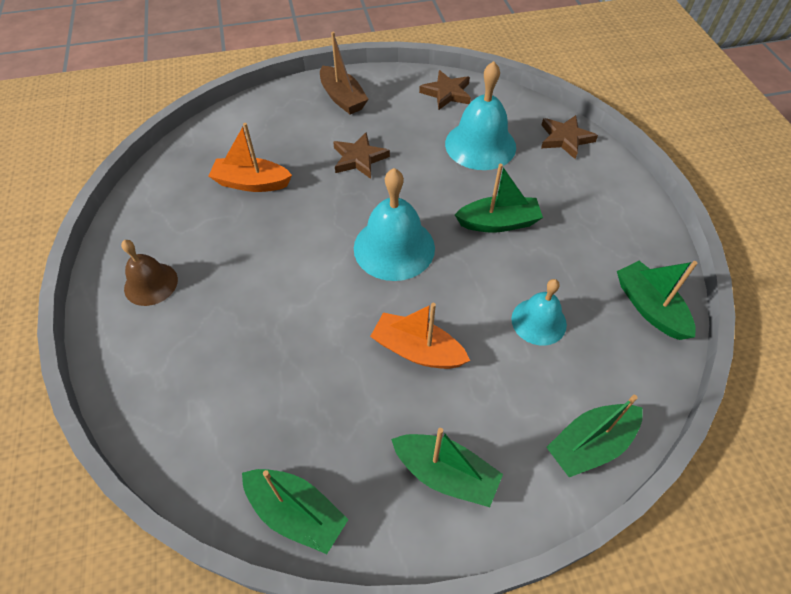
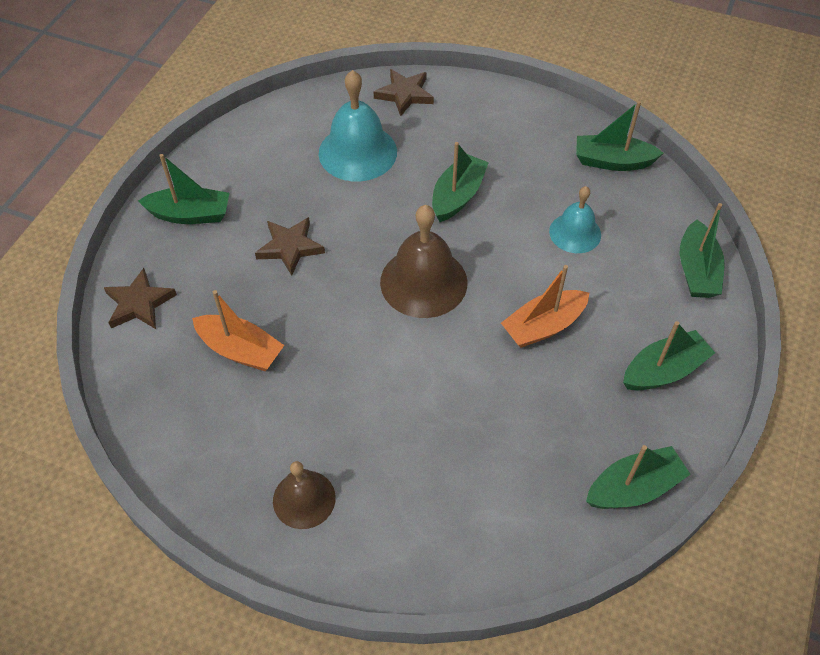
camera: 55 degrees left, 0 degrees up
orange boat [209,123,292,192] -> orange boat turned 105 degrees counterclockwise [192,290,284,371]
brown boat [320,32,368,114] -> green boat [138,154,229,224]
turquoise bell [354,168,435,281] -> brown bell [380,205,467,318]
brown star [419,70,471,110] -> brown star moved to [104,268,177,329]

